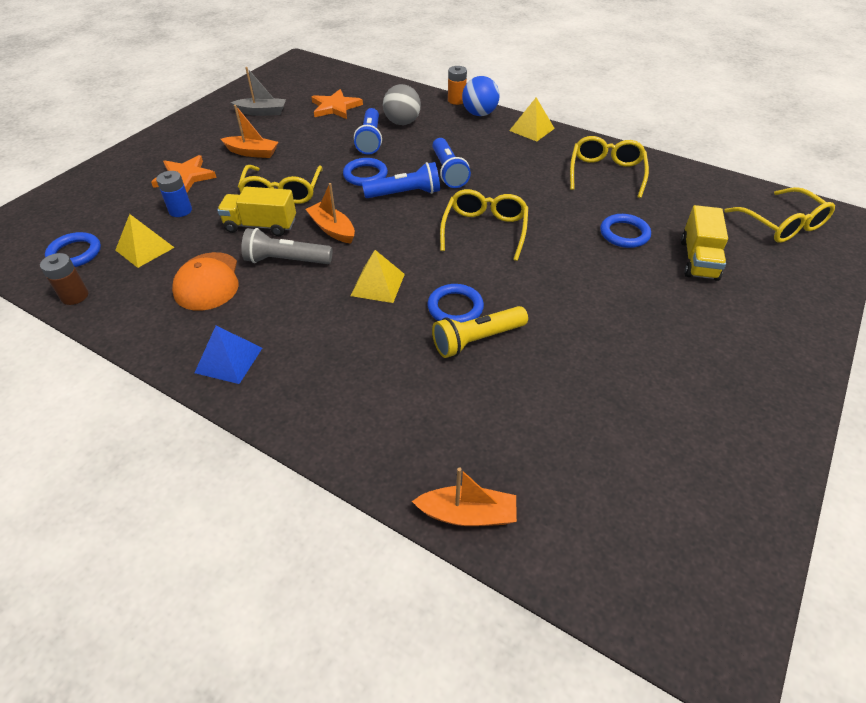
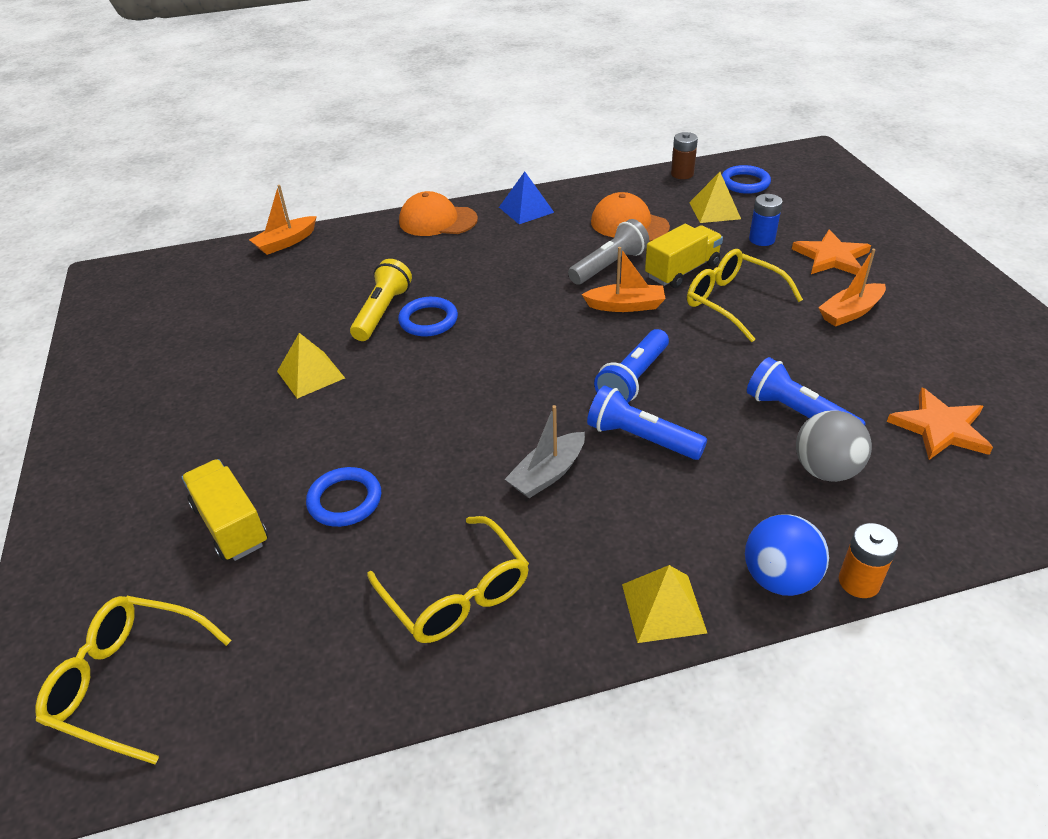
camera: 135 degrees right, 5 degrees down
grey boat [231,67,286,116] -> grey boat moved to [505,405,585,498]
blue ring [343,158,388,186] -> none
yellow pyramid [351,250,405,303] -> yellow pyramid moved to [277,333,345,399]
yellow glasses [440,189,528,261] -> none
none -> orange cap [399,191,478,236]

